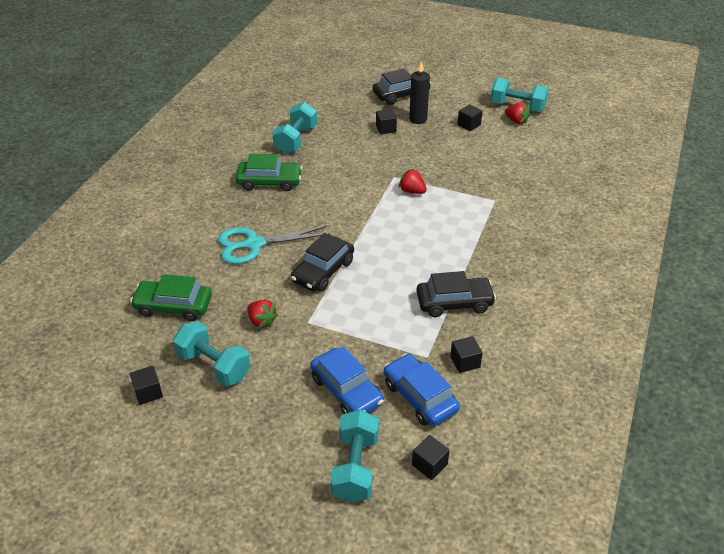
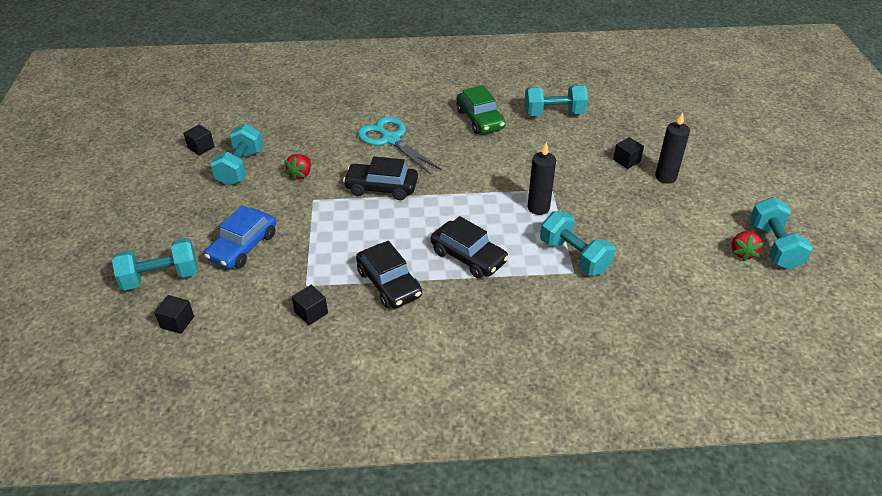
camera: 65 degrees right, 0 degrees up
green car [130,274,212,321] -> none
black car [373,68,431,105] -> black car moved to [431,216,509,278]
blue car [384,354,460,426] -> none
red strawberry [399,169,427,194] -> black candle [528,142,556,215]
black cube [457,104,483,131] -> none
none -> turquoise dumbbell [540,211,615,276]

